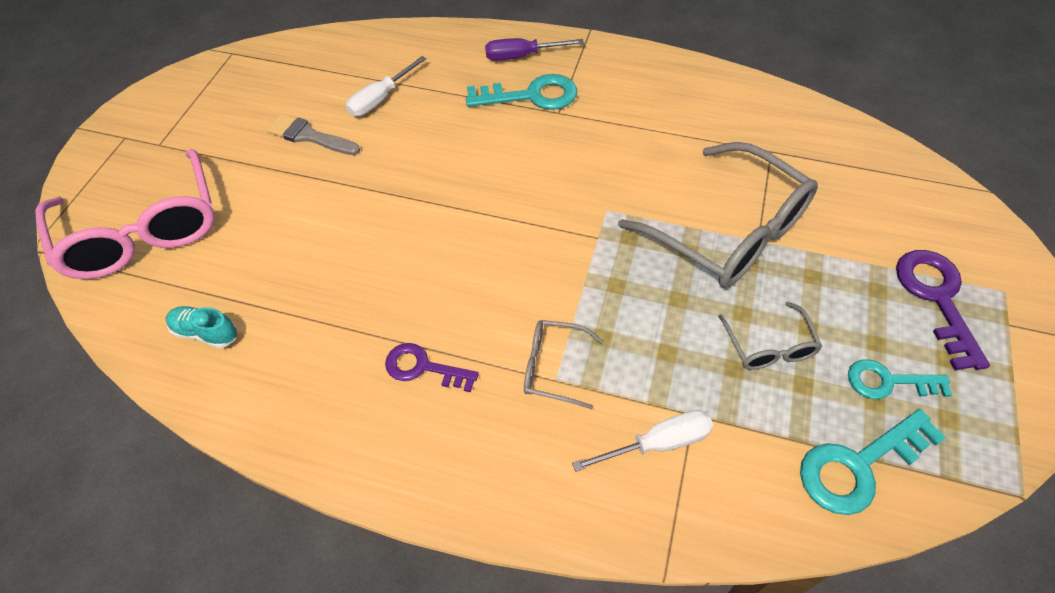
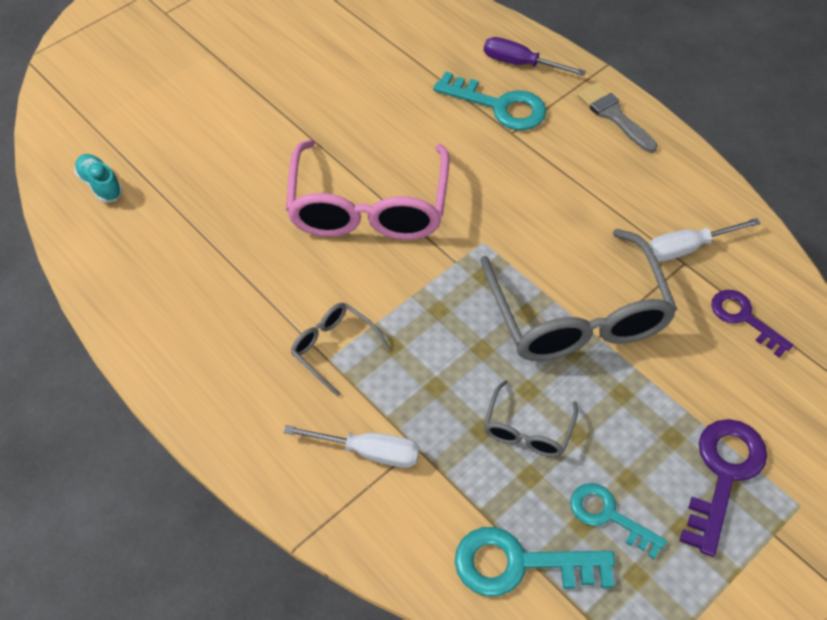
camera: 30 degrees right, 0 degrees up
pink glasses [35,149,215,279] -> pink glasses moved to [286,140,450,240]
grey brush [267,114,360,155] -> grey brush moved to [577,82,658,153]
white screwdriver [346,56,427,116] -> white screwdriver moved to [649,218,761,262]
purple key [385,343,479,392] -> purple key moved to [711,290,793,357]

